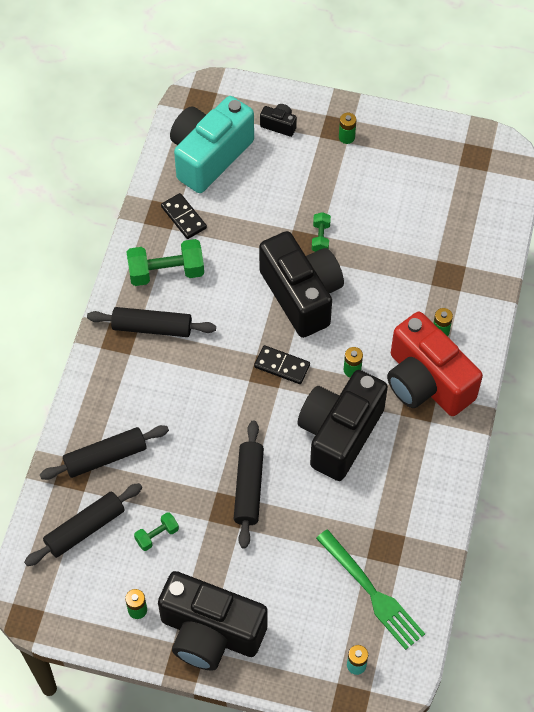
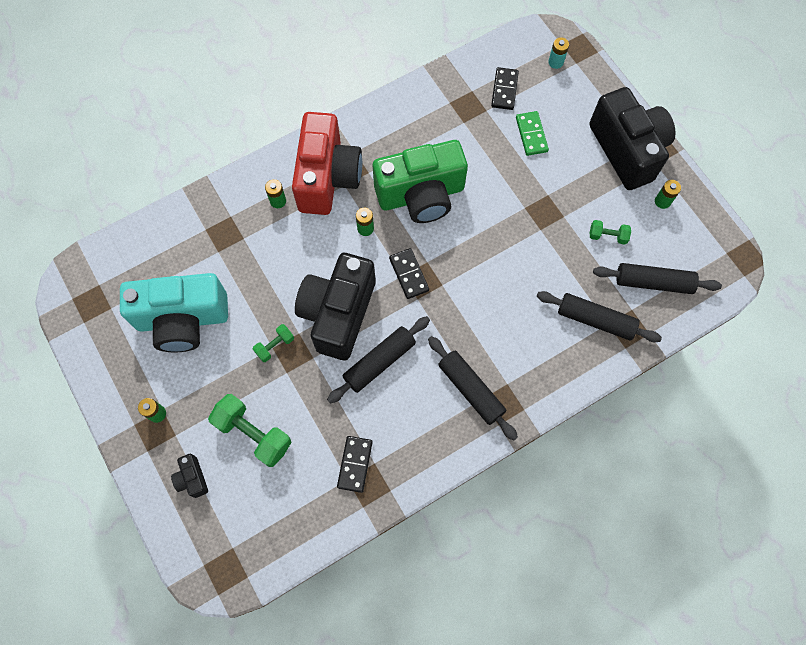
camera: 135 degrees left, 10 degrees up
green dumbbell [127,239,204,286] -> green dumbbell moved to [208,394,292,467]
turquoise camera [170,96,254,193] -> turquoise camera moved to [120,273,228,352]
black rolling pin [234,421,264,549] -> black rolling pin moved to [327,316,430,404]
black camera [297,370,388,481] -> green camera [373,140,468,223]
green fork [316,529,425,650] -> black domino [491,67,519,110]
none -> green domino [516,111,549,156]

